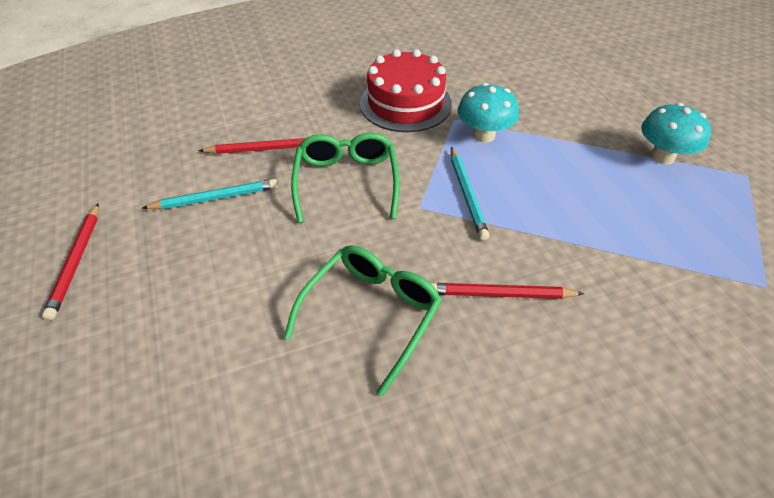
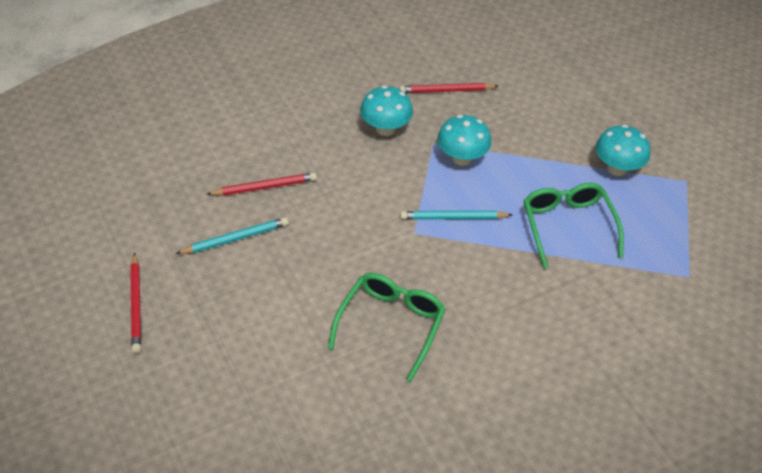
camera: 10 degrees left, 0 degrees up
green glasses [291,133,400,223] -> green glasses moved to [523,183,624,268]
red cake [360,49,452,132] -> turquoise mushroom [360,86,413,136]
red pencil [430,283,584,299] -> red pencil moved to [399,83,498,93]
turquoise pencil [451,147,490,240] -> turquoise pencil turned 105 degrees clockwise [400,211,513,220]

